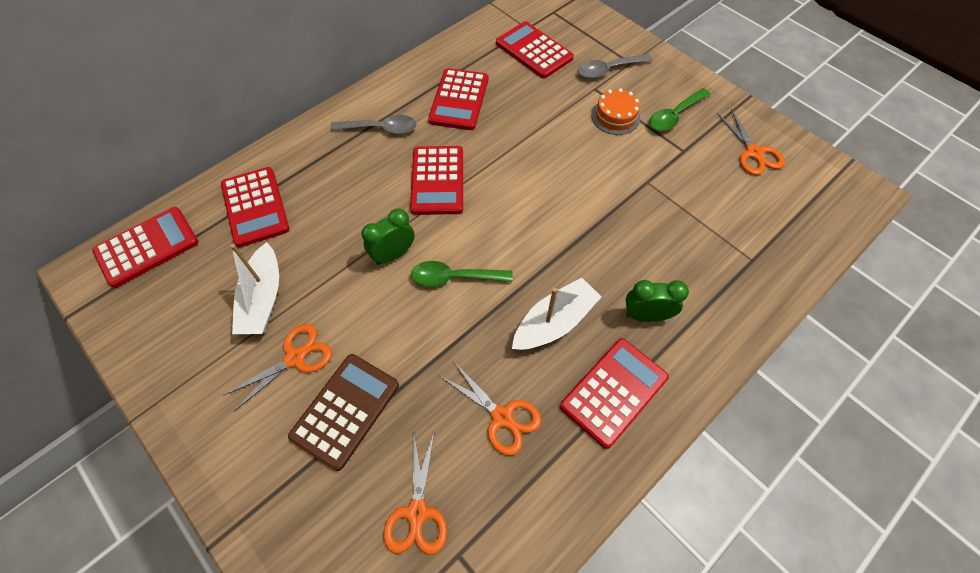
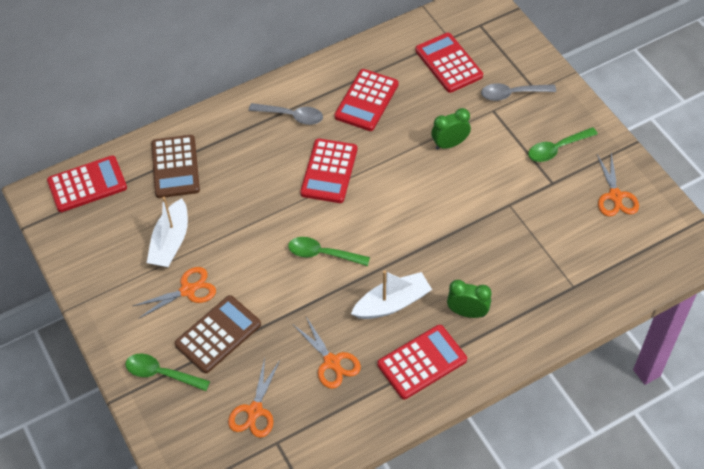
camera: 15 degrees right, 5 degrees down
red calculator [221,167,289,247] -> brown calculator [151,135,200,198]
green clock [361,208,415,265] -> green clock moved to [431,108,471,150]
orange cake [591,88,640,135] -> none
none -> green spoon [125,354,210,391]

